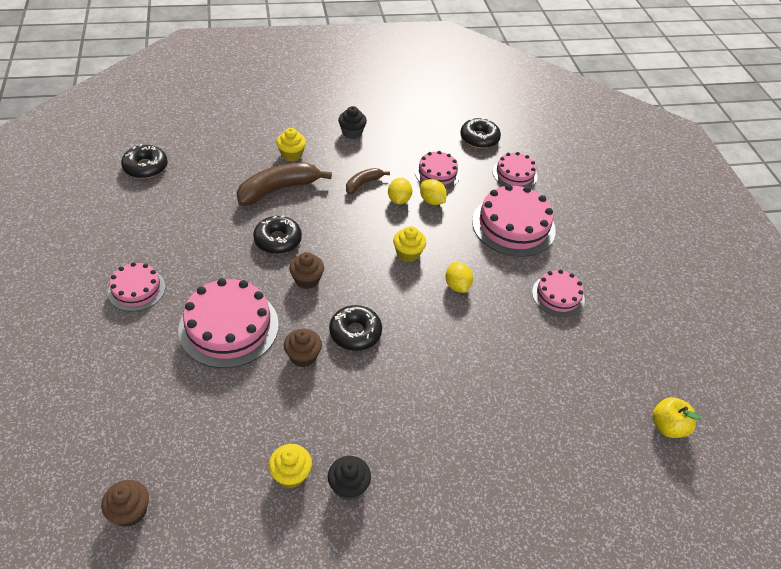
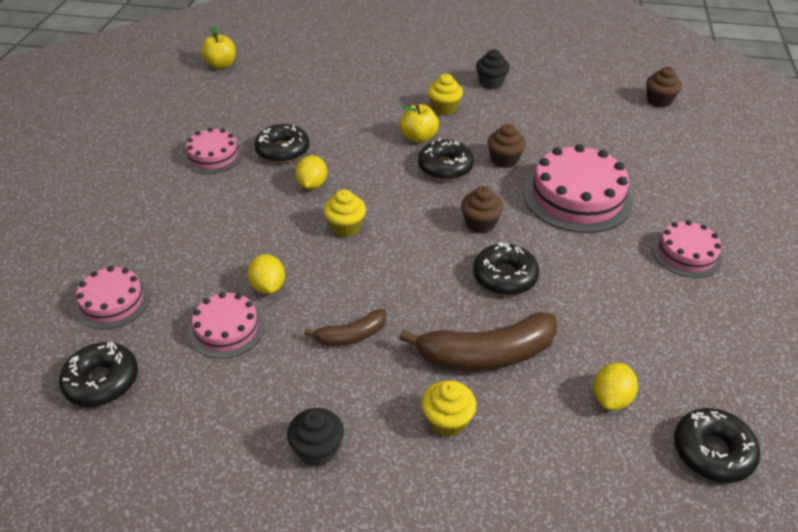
camera: 155 degrees left, 5 degrees down
yellow cupcake [268,444,312,488] -> yellow cupcake moved to [428,74,463,115]
yellow lemon [388,178,412,205] -> yellow lemon moved to [593,363,638,410]
pink cake [472,184,556,257] -> none
none -> black donut [255,124,309,163]
none -> yellow apple [400,104,439,143]

